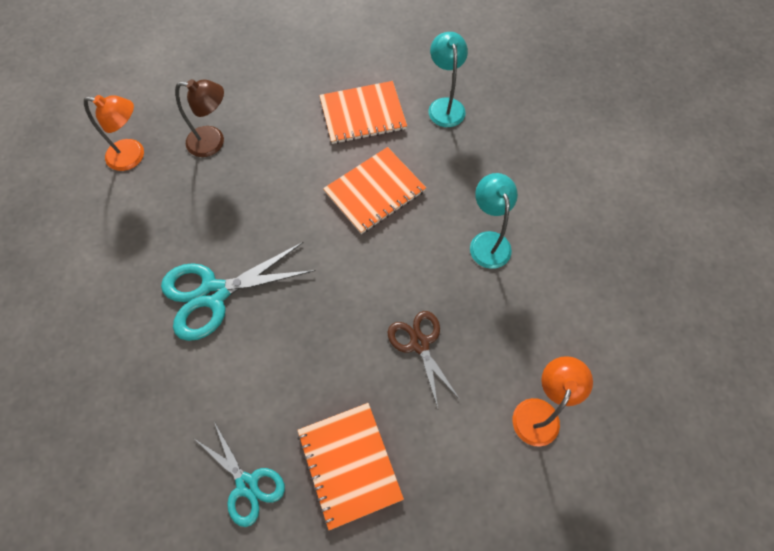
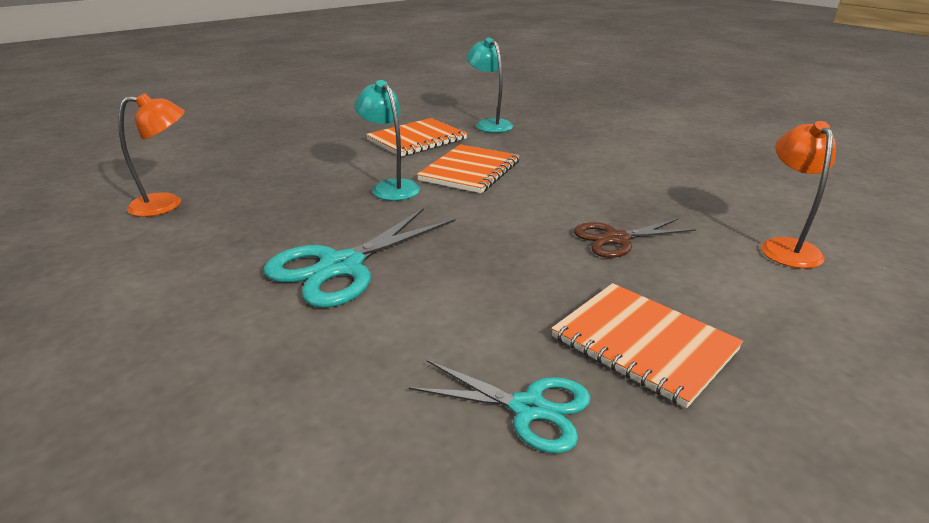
camera: 25 degrees left, 35 degrees down
brown lamp [175,79,224,157] -> none
brown scissors [388,311,460,408] -> brown scissors turned 60 degrees counterclockwise [574,219,696,258]
turquoise lamp [470,173,518,269] -> turquoise lamp moved to [354,80,420,201]

